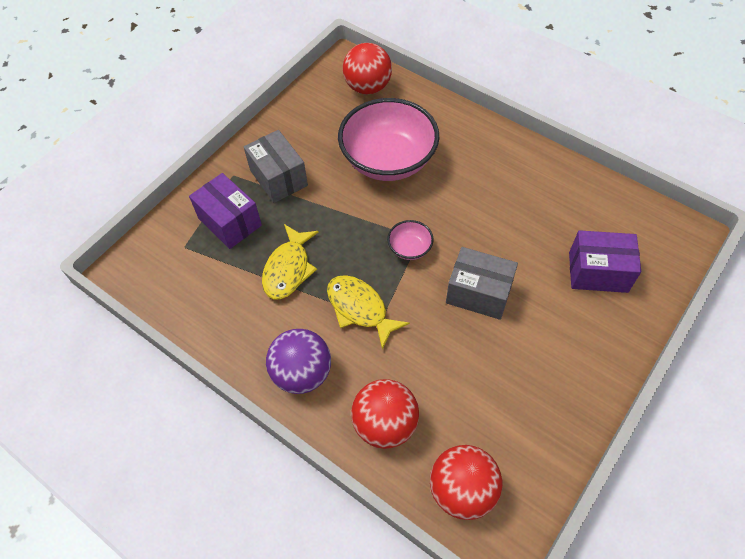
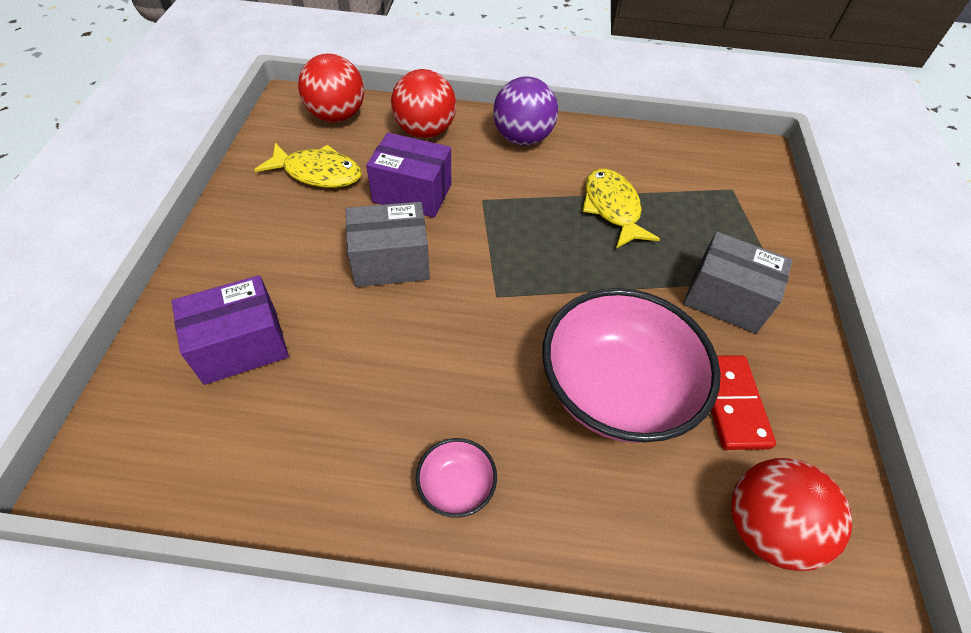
camera: 145 degrees right, 5 degrees down
purple box [189,173,262,249] -> purple box moved to [366,132,451,218]
yellow fish [327,275,410,349] -> yellow fish moved to [254,143,362,188]
pink bowl [387,220,434,260] -> pink bowl moved to [416,438,497,518]
none -> red domino [711,355,776,450]

